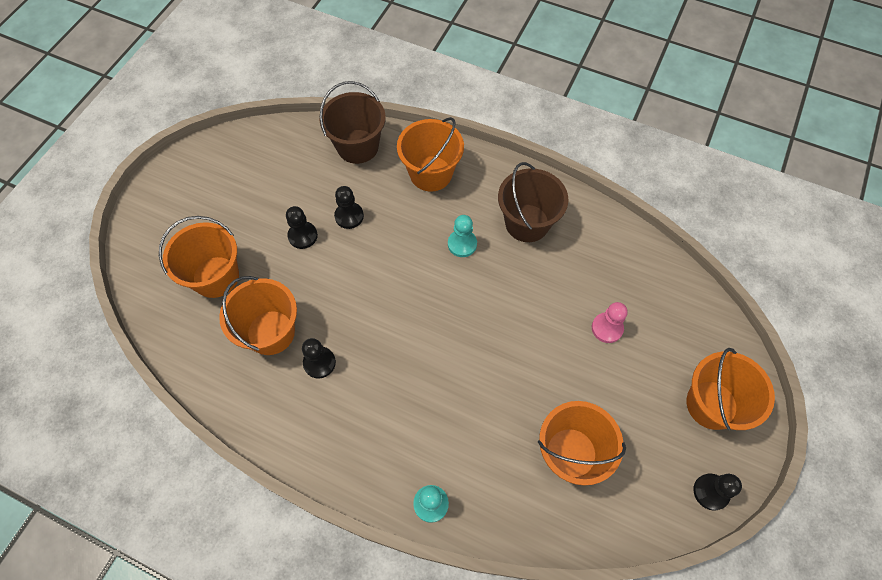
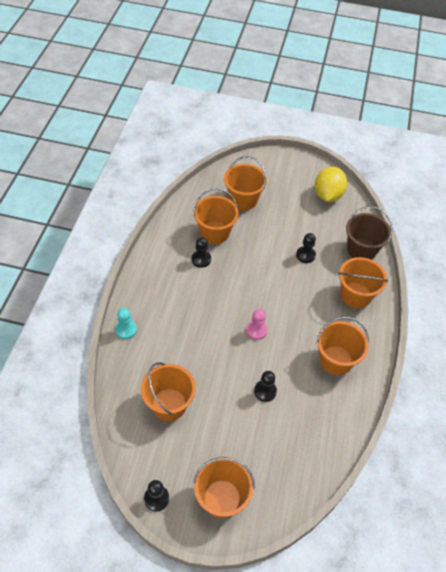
camera: 75 degrees right, 10 degrees down
black pawn [286,206,318,249] -> black pawn moved to [254,371,277,402]
turquoise pawn [448,215,477,257] -> none
brown bucket [498,162,568,242] -> orange bucket [316,317,369,375]
pink pawn [592,302,628,343] -> pink pawn moved to [246,309,268,340]
none -> yellow lemon [315,167,347,202]

